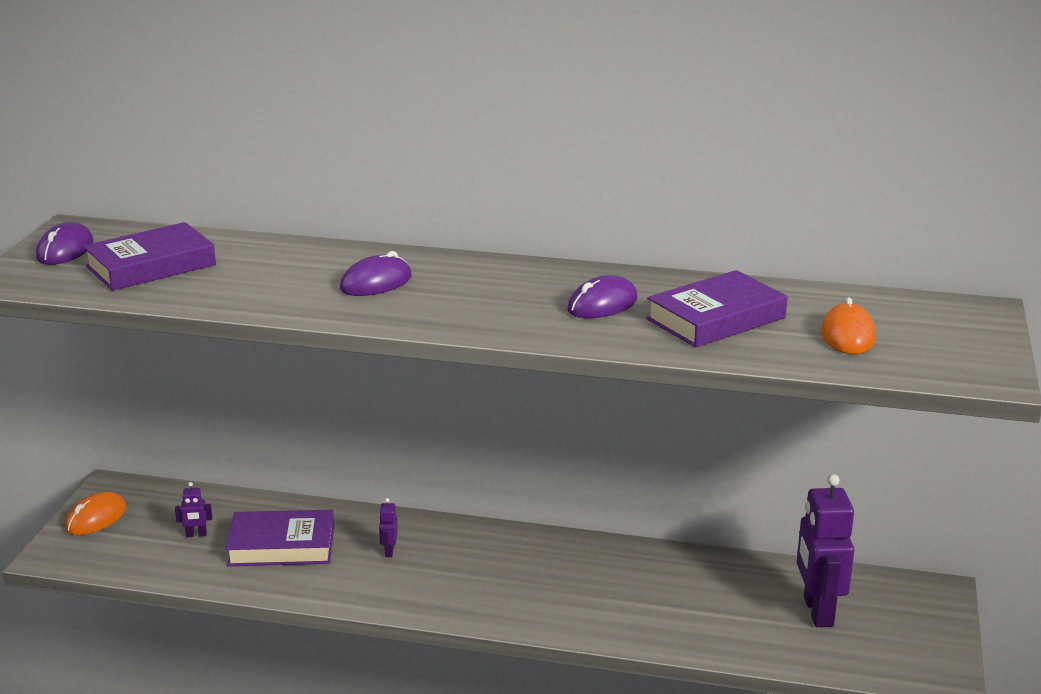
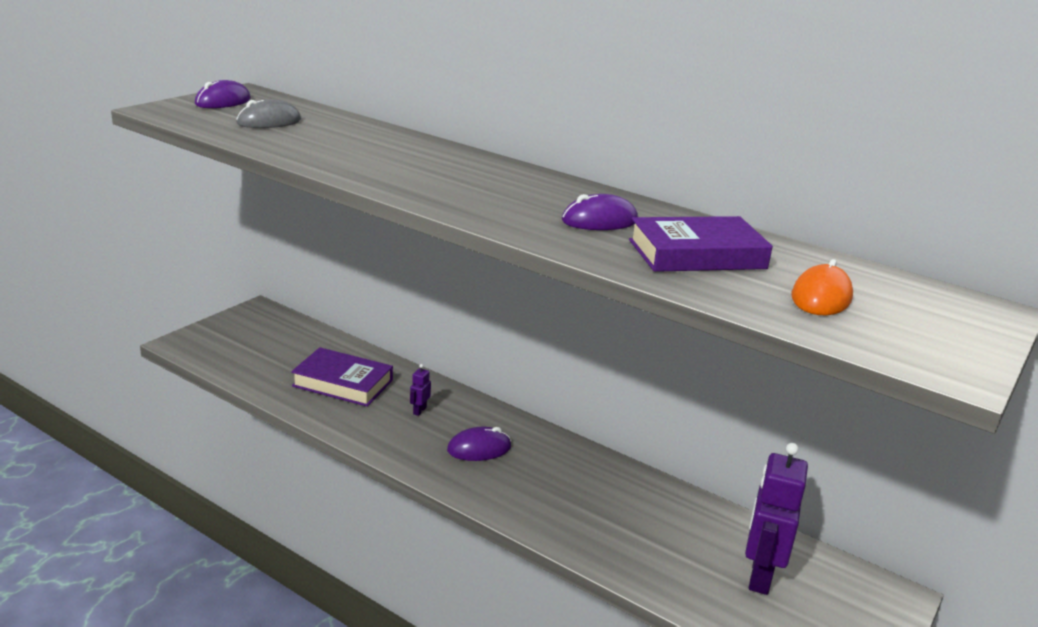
camera: 20 degrees right, 0 degrees up
orange mouse [65,492,127,535] -> none
purple book [83,222,216,291] -> grey mouse [236,99,301,128]
purple robot [175,482,212,537] -> none
purple mouse [340,251,412,296] -> purple mouse moved to [447,427,511,461]

